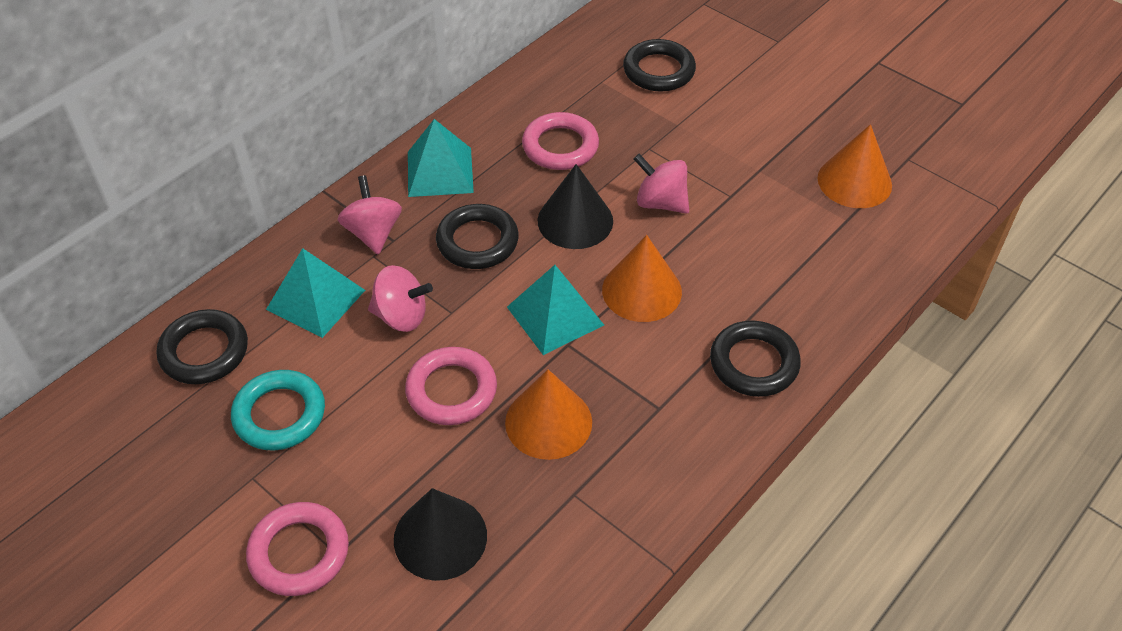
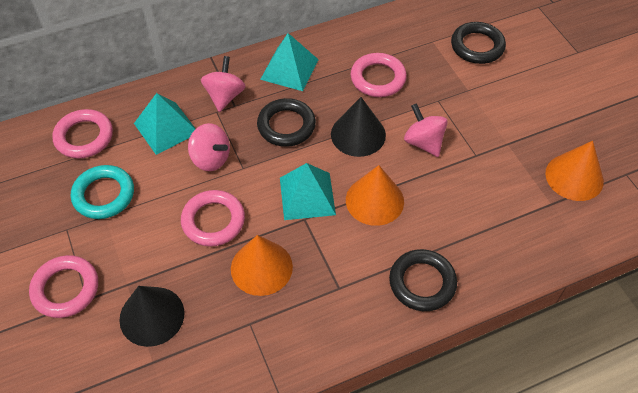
camera: 25 degrees right, 5 degrees up
black ring [157,309,248,384] -> pink ring [52,109,113,158]

